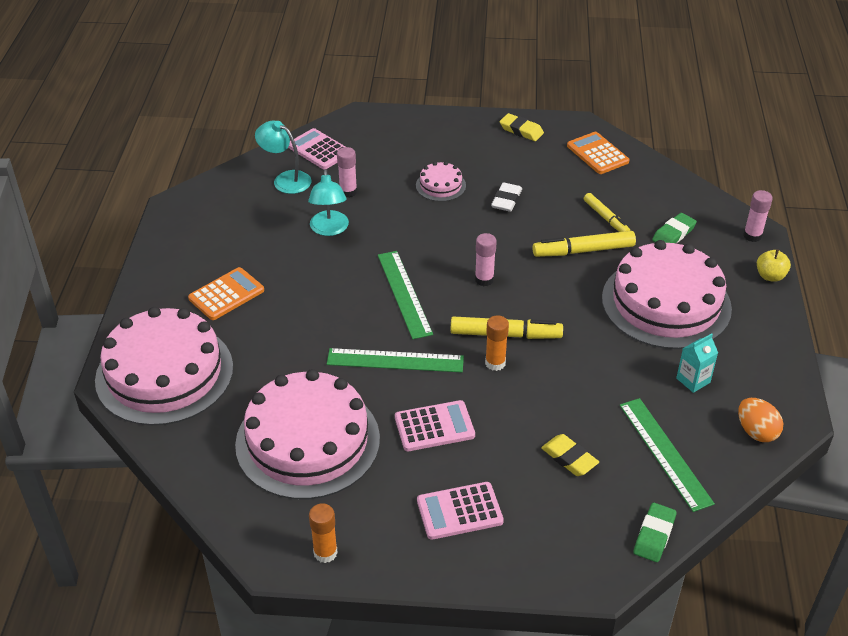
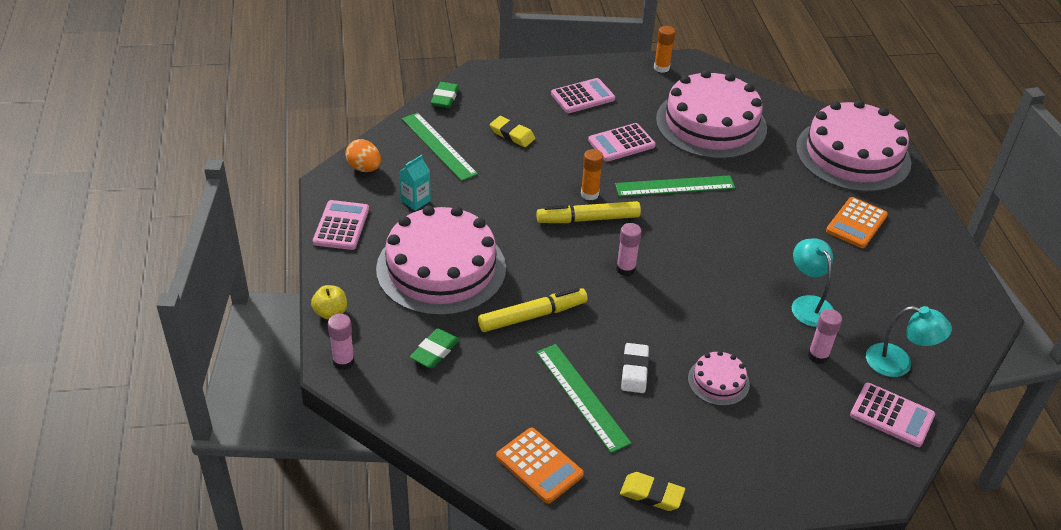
camera: 165 degrees right, 0 degrees up
green ruler [378,251,433,339] -> green ruler moved to [536,344,631,453]
yellow marker [584,193,630,232] -> none
none -> pink calculator [313,200,369,250]

